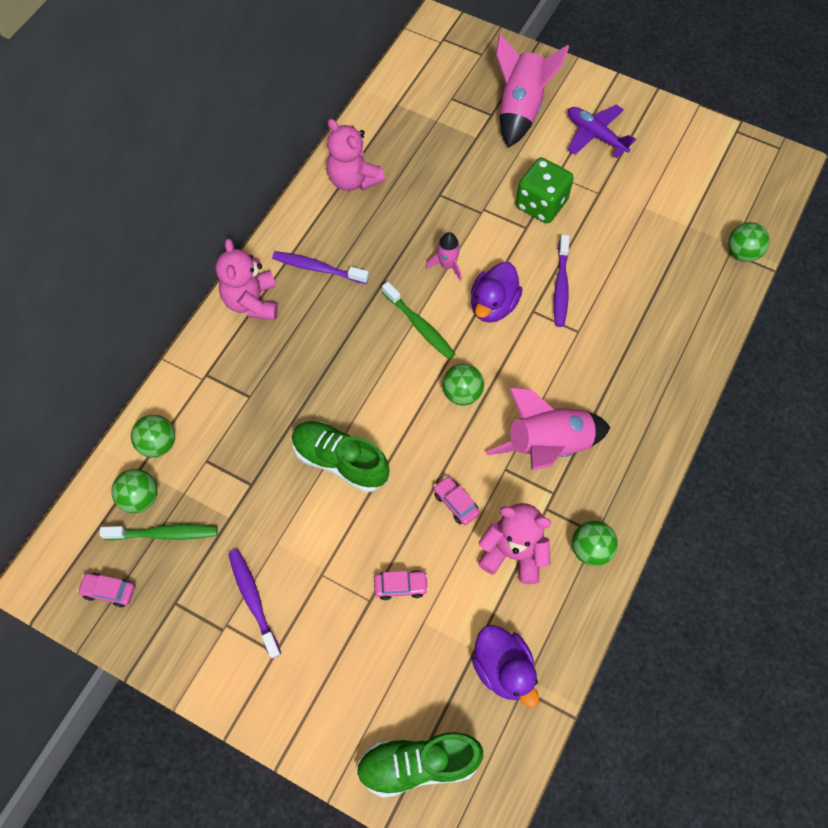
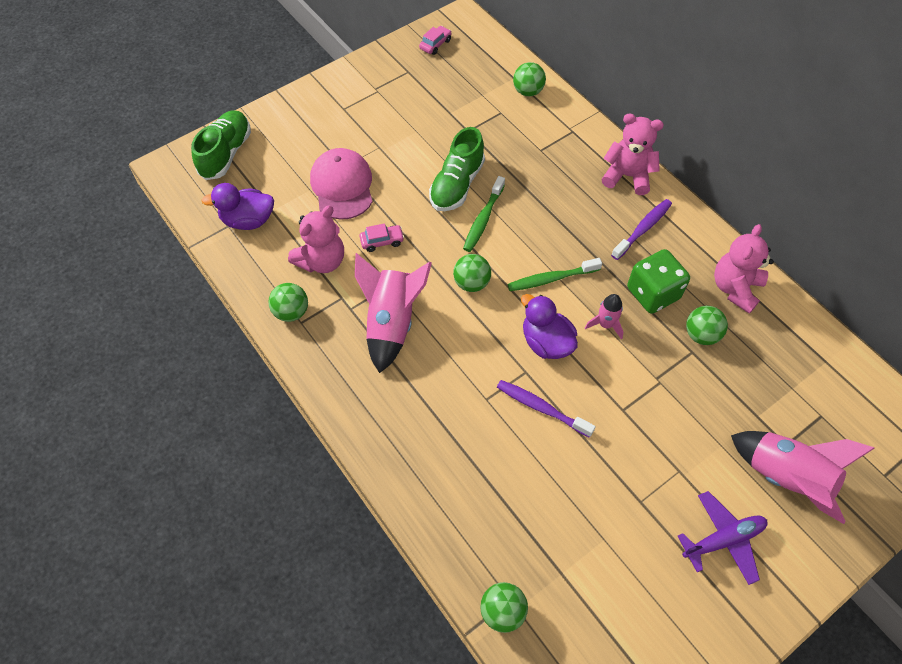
camera: 115 degrees right, 5 degrees down
green toothbrush [99,524,218,541] -> green toothbrush moved to [463,176,505,252]
green ball [111,469,157,513] -> green ball moved to [686,306,728,345]
purple toothbrush [228,549,281,659] -> none
green shoe [292,421,390,492] -> green shoe turned 150 degrees clockwise [429,127,485,211]
pink teddy bear [326,119,385,191] -> pink teddy bear turned 45 degrees counterclockwise [714,224,774,314]
pink car [374,570,429,600] -> pink cap [310,148,372,220]
green dice [516,157,574,223] -> green dice moved to [627,249,690,314]

